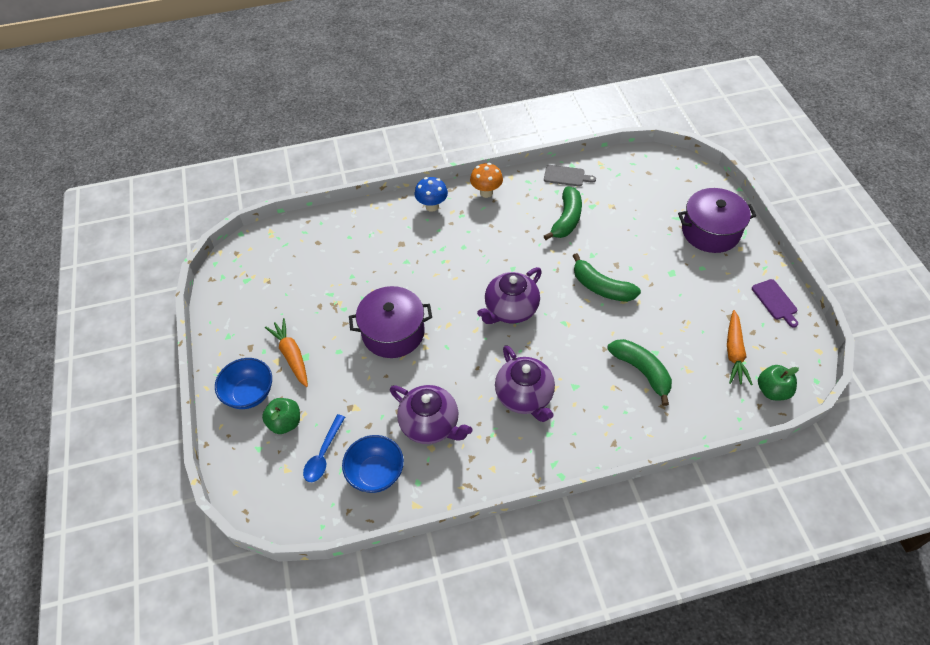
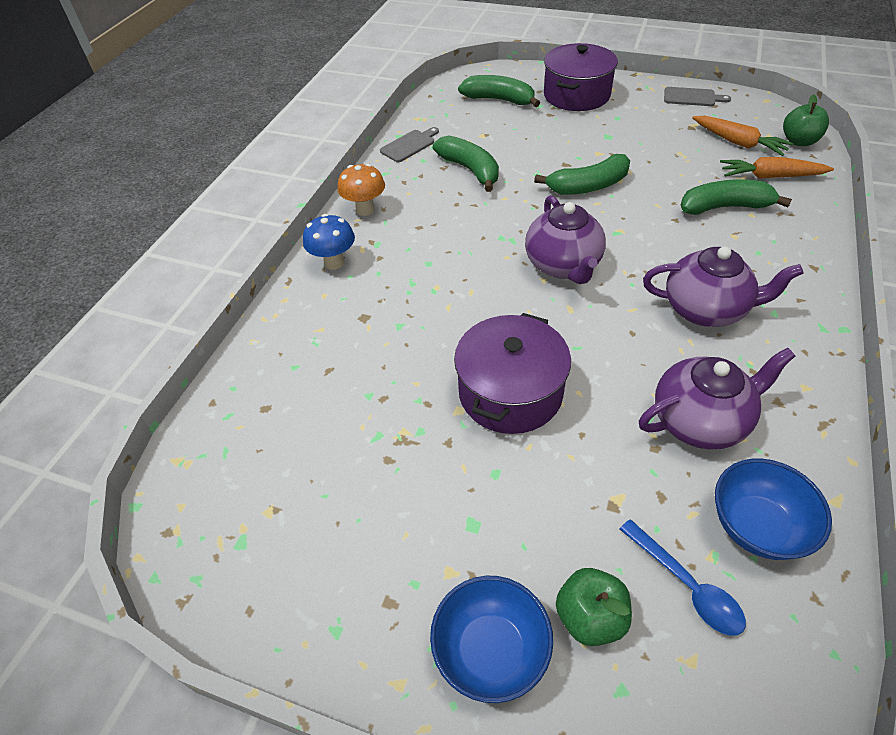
camera: 55 degrees left, 5 degrees down
orange carrot [265,318,308,387] -> orange carrot moved to [720,157,834,179]
purple cutting board [752,279,798,328] -> grey cutting board [664,87,731,106]
none -> green banana [458,75,540,107]

